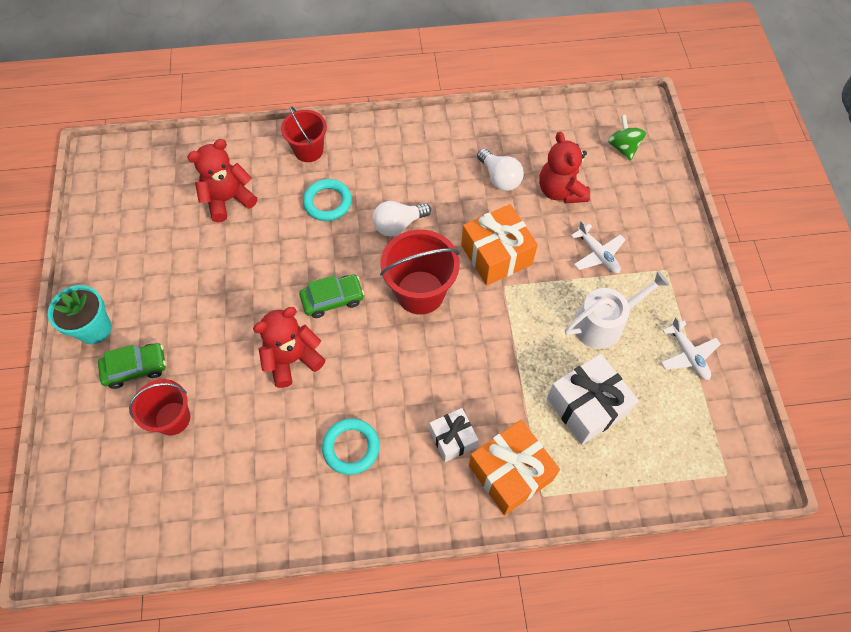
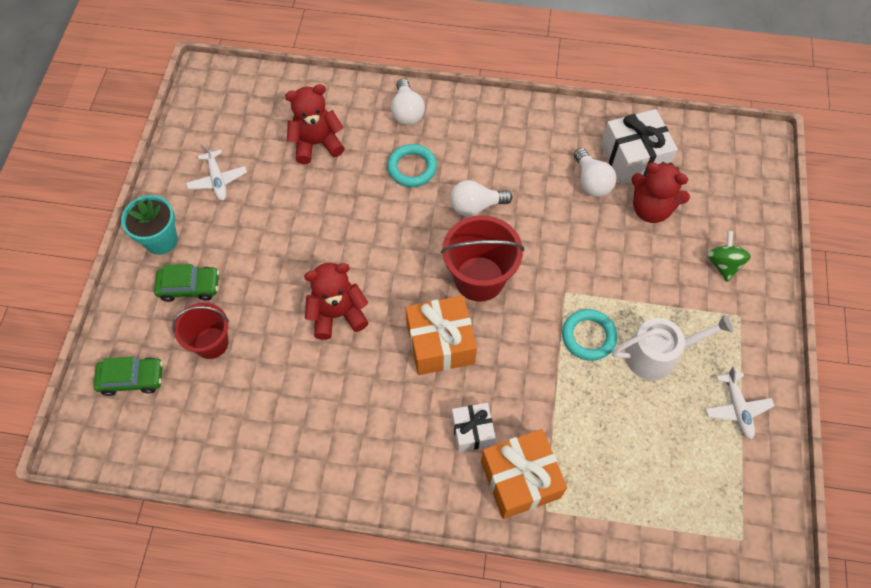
camera: 15 degrees right, 0 degrees up
red bucket [281,106,327,162] -> white light bulb [391,79,425,125]
green car [299,274,364,318] -> green car moved to [93,356,163,396]
turquoise ring [322,418,380,475] -> turquoise ring moved to [562,309,617,361]
orange gift [461,204,538,286] -> orange gift moved to [406,296,477,375]
red teddy bear [539,132,590,203] -> red teddy bear turned 60 degrees counterclockwise [631,162,690,223]
white gift [547,354,639,445] -> white gift moved to [601,109,678,184]
white plane [571,220,625,273] -> white plane moved to [186,143,247,201]
green spinning top [608,115,646,161] -> green spinning top moved to [707,231,751,282]

